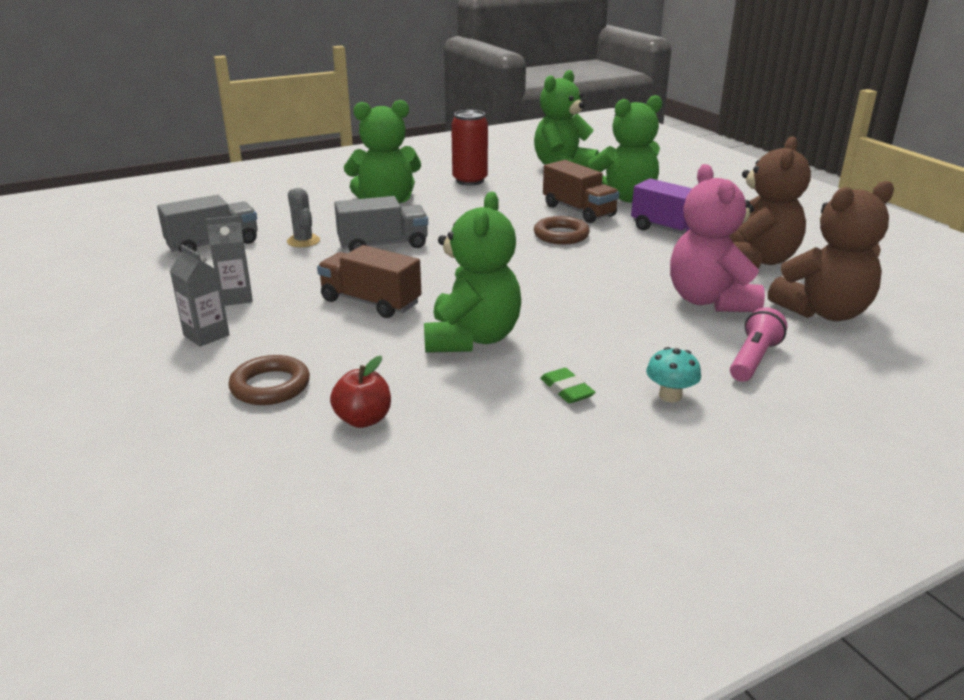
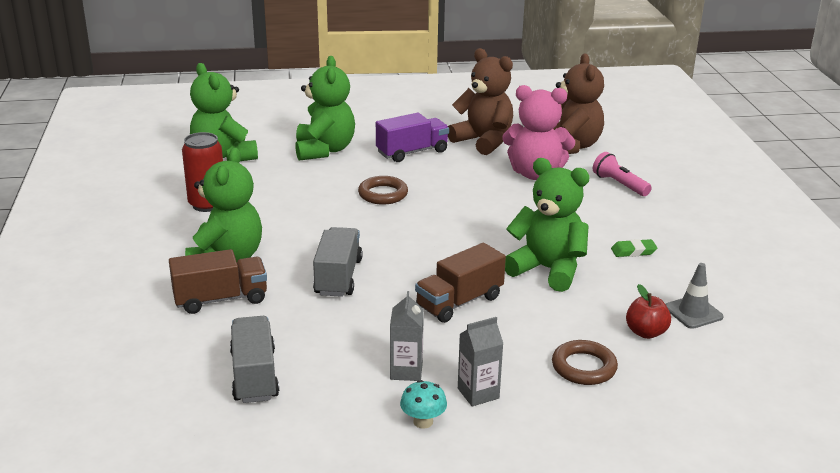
camera: 70 degrees left, 0 degrees up
grey cactus [287,188,320,247] -> none
brown truck [543,160,619,223] -> brown truck moved to [169,249,267,314]
turquoise mushroom [646,347,701,402] -> turquoise mushroom moved to [400,380,447,429]
none -> grey traffic cone [665,263,724,329]

